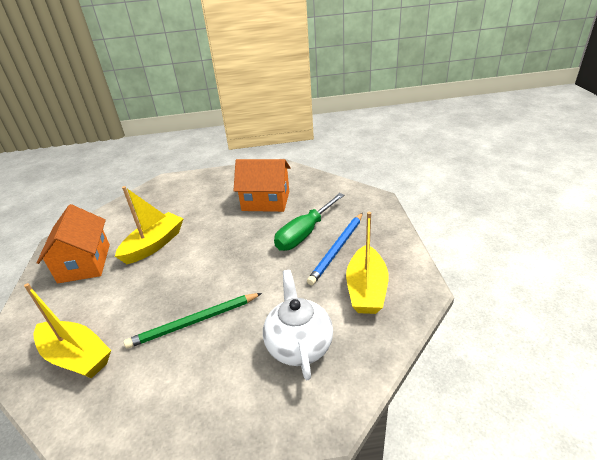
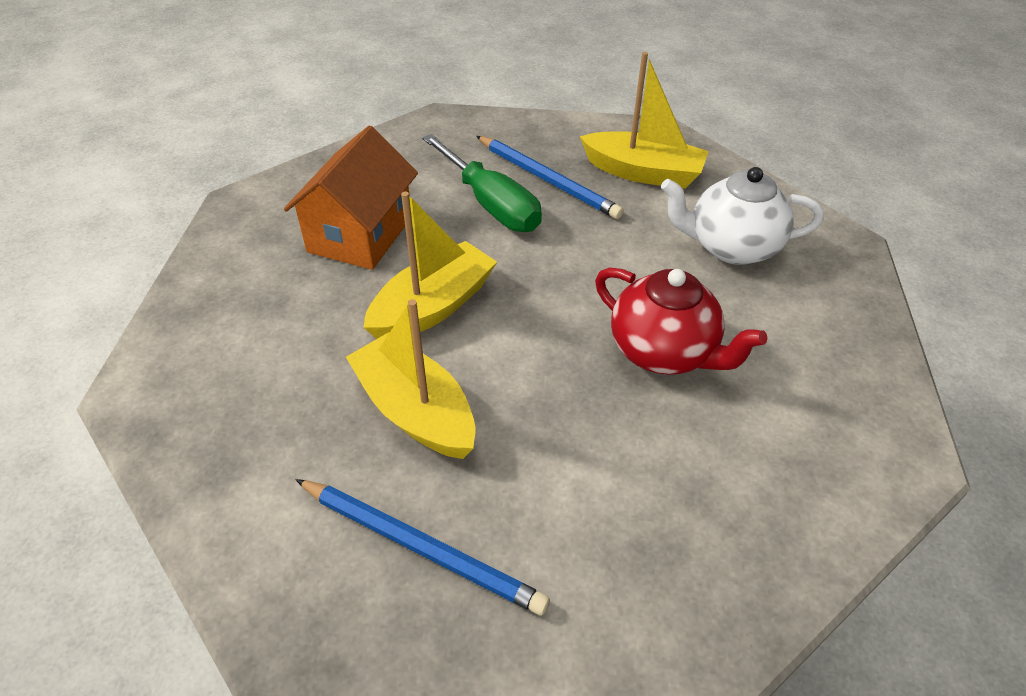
camera: 80 degrees left, 10 degrees up
yellow boat [24,283,111,379] -> yellow boat moved to [363,192,497,339]
orange house [37,204,110,283] -> blue pencil [296,479,550,616]
green pencil [124,293,262,349] -> red teapot [595,267,767,375]

